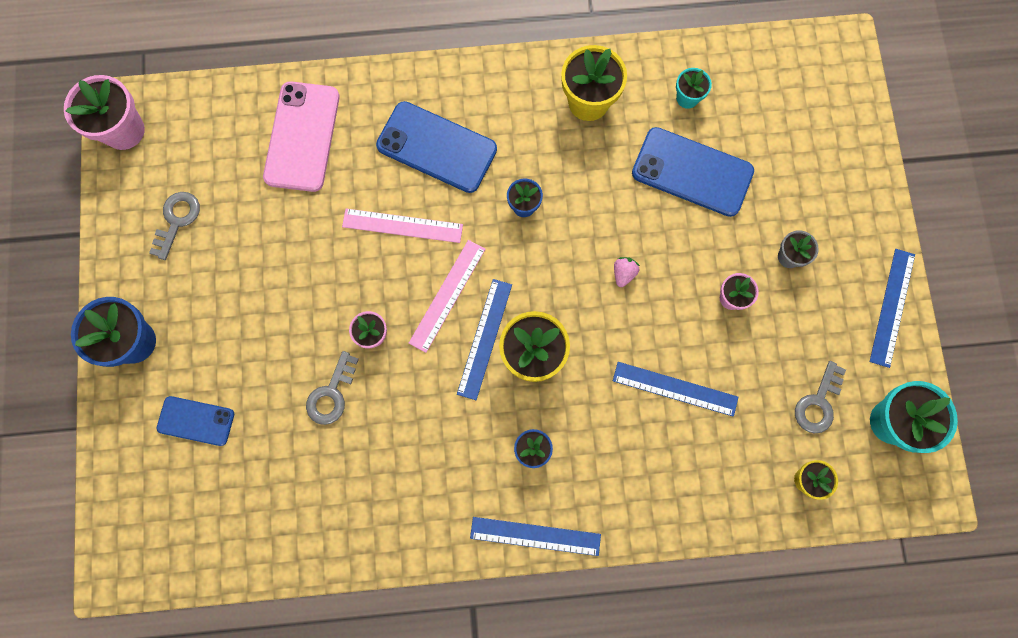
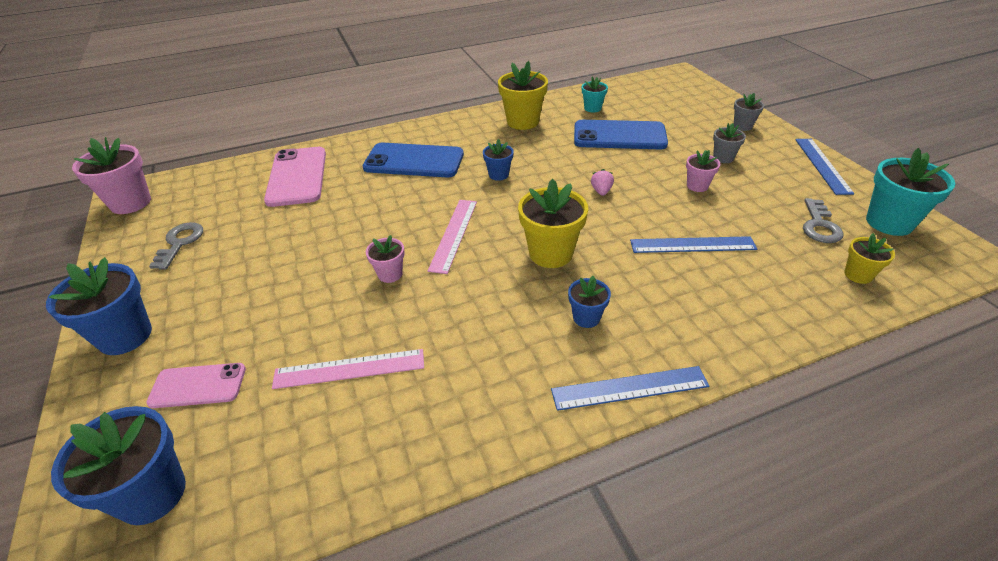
camera: 15 degrees left, 35 degrees down
blue phone [157,396,234,446] -> pink phone [146,363,246,408]
grey key [306,351,359,425] -> none
pink ruler [342,208,463,243] -> pink ruler moved to [272,349,424,389]
blue ruler [457,279,512,400] -> none
none -> blue flower pot [51,406,186,525]
none -> grey flower pot [734,93,764,131]

